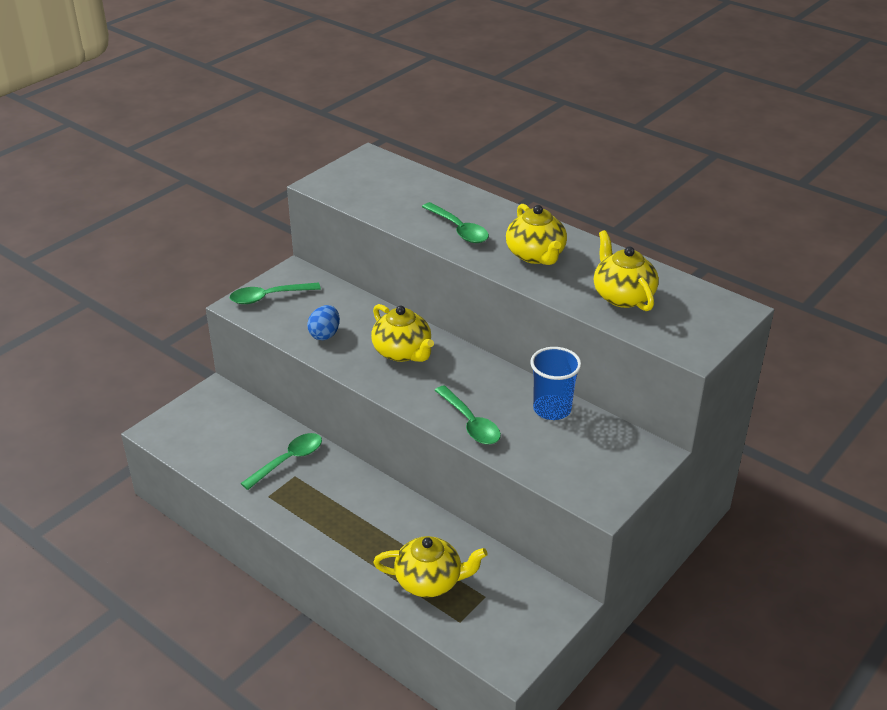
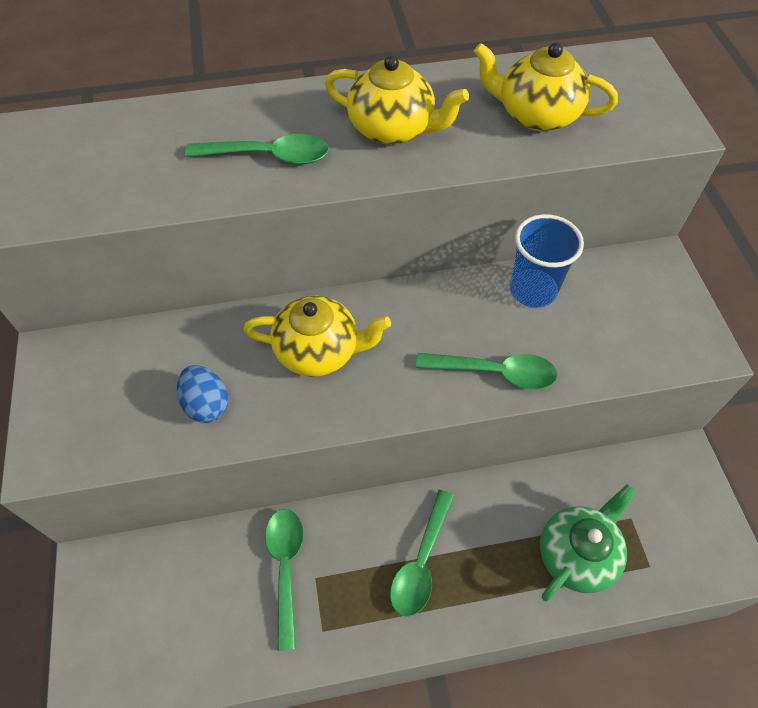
camera: 50 degrees left, 20 degrees up
green spoon [230,283,321,304] -> green spoon moved to [390,490,454,617]
yellow teapot [373,536,487,598] -> green teapot [540,484,636,601]

